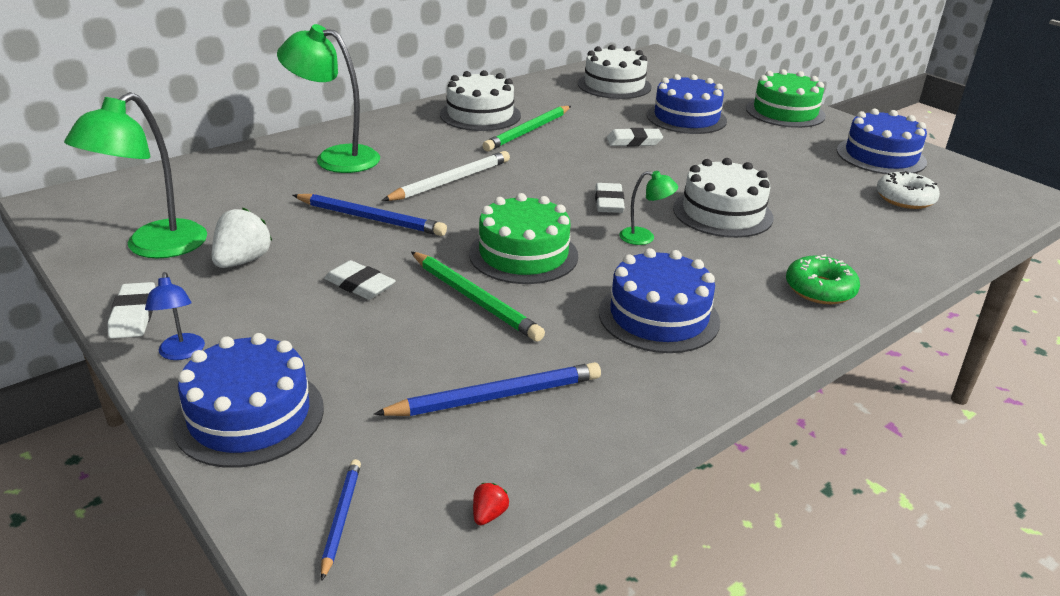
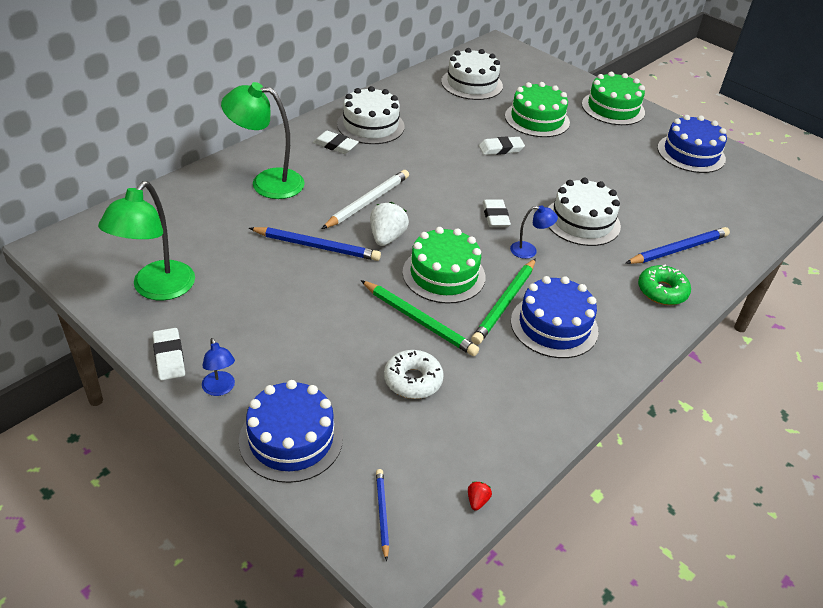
camera: 10 degrees left, 10 degrees up
white strawberry [212,208,272,268] -> white strawberry moved to [370,202,409,246]
white eraser [324,260,396,300] -> white eraser moved to [313,131,359,154]
blue pencil [374,362,601,416] -> blue pencil moved to [626,227,730,264]
green pencil [482,106,571,151] -> green pencil moved to [471,258,536,345]
green lamp [619,171,678,245] -> blue lamp [510,205,558,259]
blue cake [647,74,727,134] -> green cake [505,82,570,137]
white donut [877,171,940,209] -> white donut moved to [384,350,444,399]

